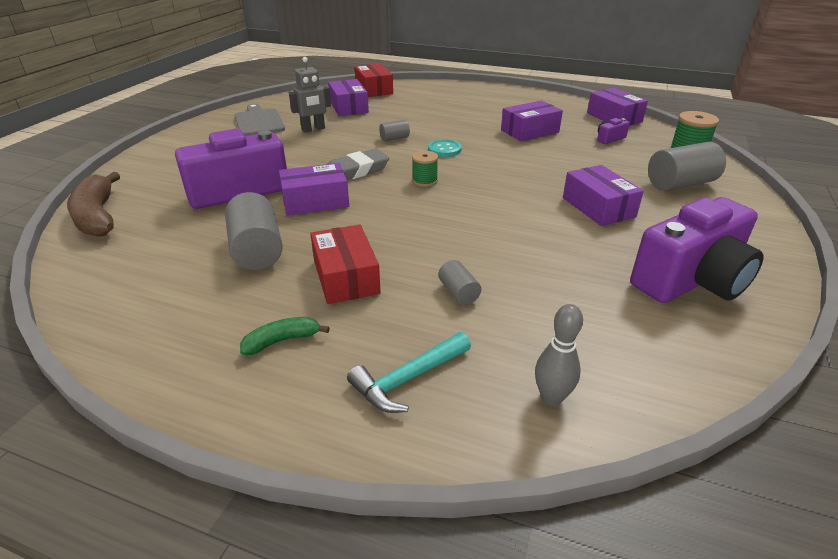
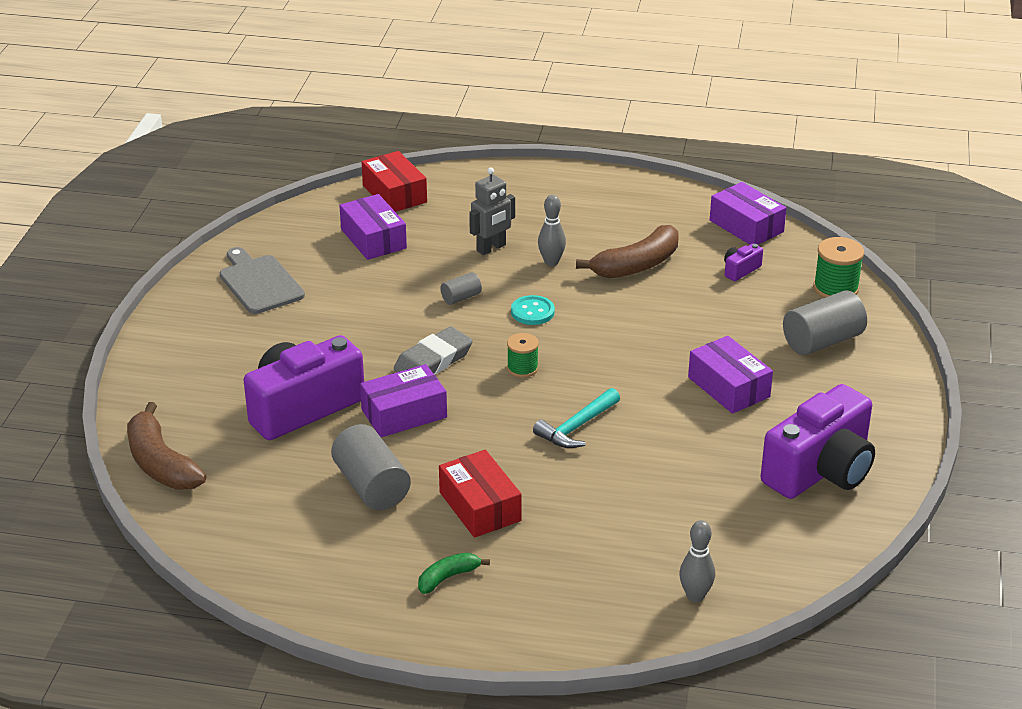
camera: 10 degrees left, 0 degrees up
grey robot [289,57,331,132] -> grey robot moved to [469,168,515,255]
turquoise hammer [347,332,471,413] -> turquoise hammer moved to [533,388,620,448]
grey cylinder [438,260,481,305] -> none
purple box [501,100,563,141] -> brown banana [576,225,679,278]
none -> grey bowling pin [538,195,566,266]

